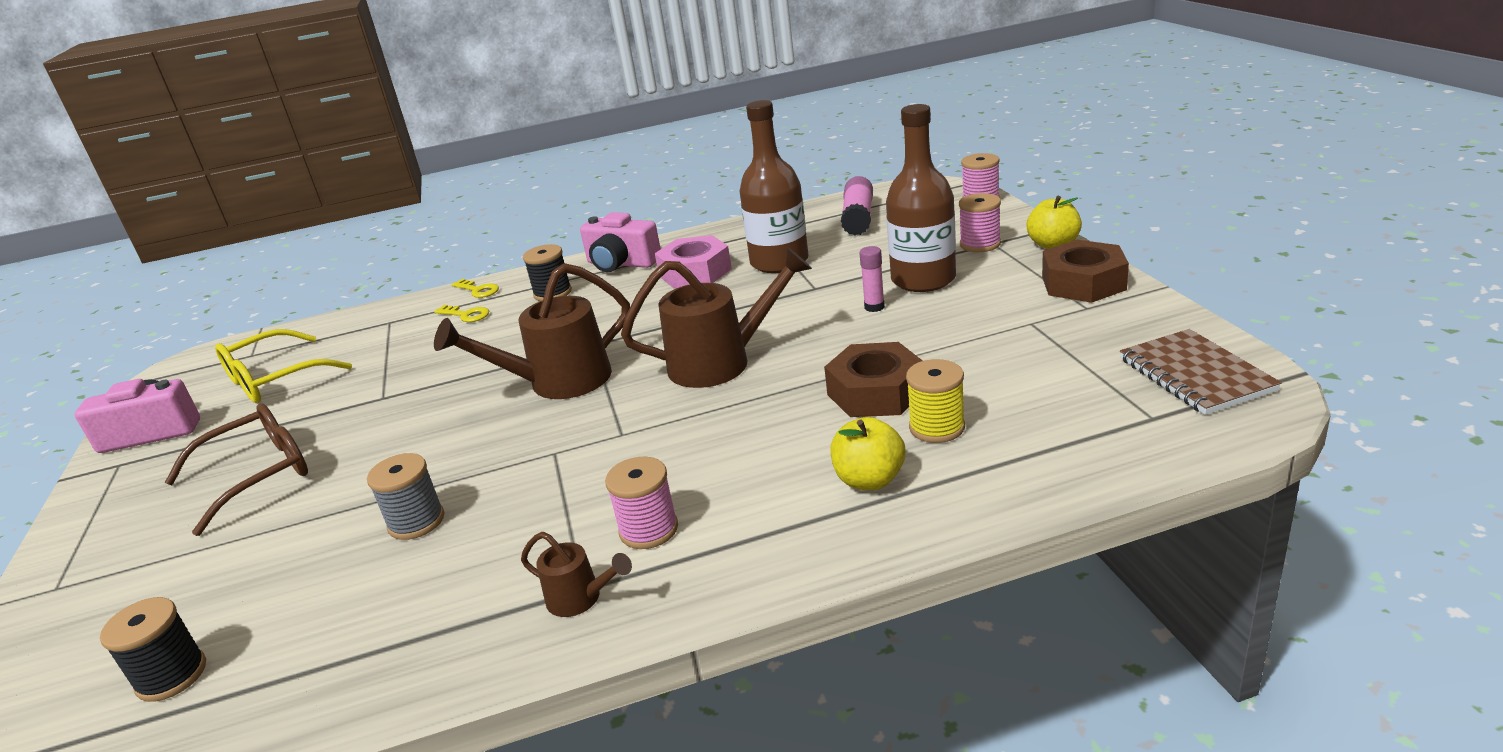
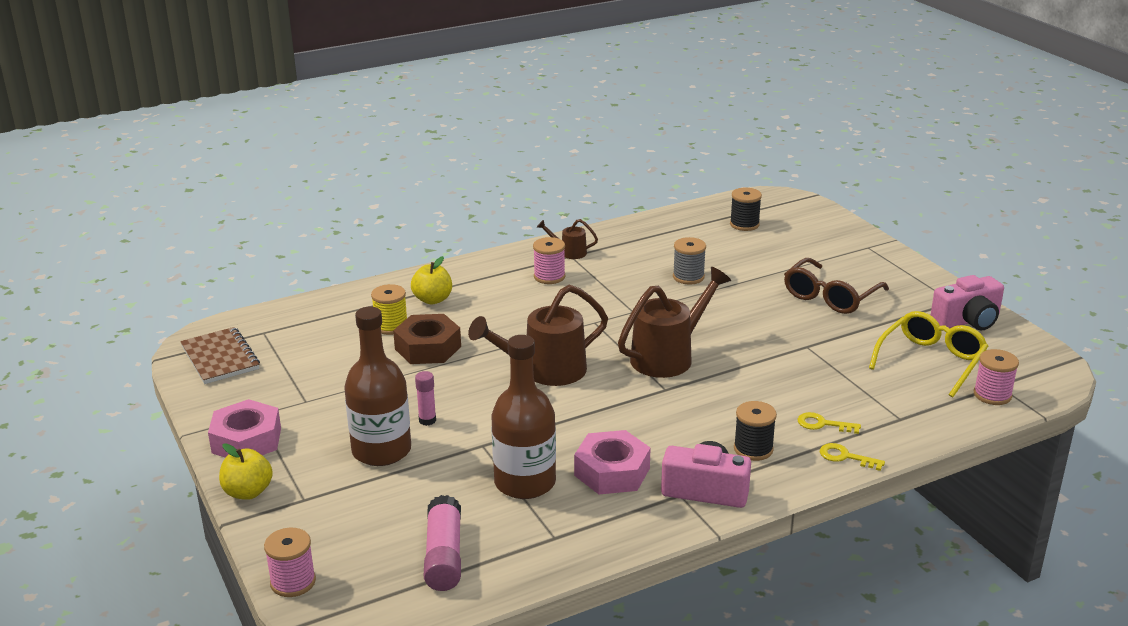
camera: 165 degrees right, 0 degrees up
pink spool [959,193,1001,252] -> pink spool moved to [974,349,1019,405]
brown nut [1042,240,1129,303] -> pink nut [208,399,281,458]

